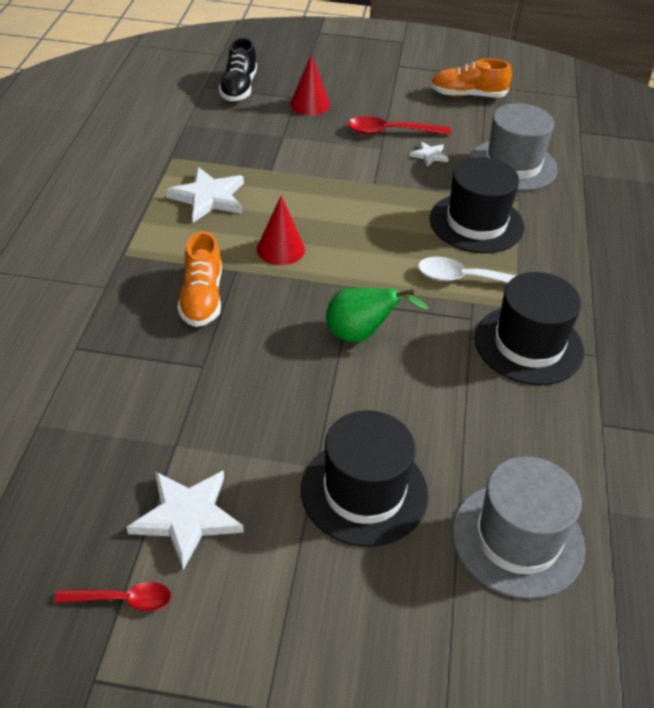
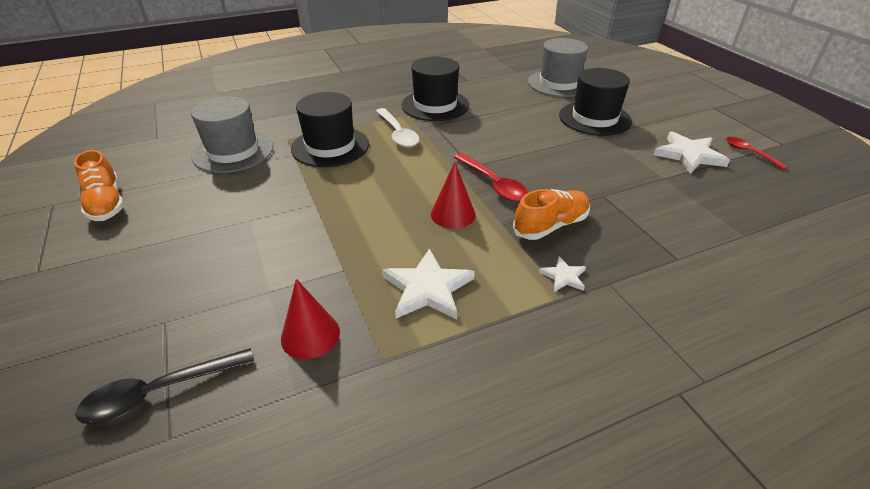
camera: 120 degrees left, 5 degrees down
black shoe [219,37,257,101] -> black spoon [75,348,254,424]
red cone [290,54,330,116] -> red cone moved to [281,279,340,359]
green pear [326,288,428,342] -> none
red spoon [348,116,451,135] -> red spoon moved to [454,153,528,201]
white star [410,141,449,167] -> white star moved to [539,257,586,292]

